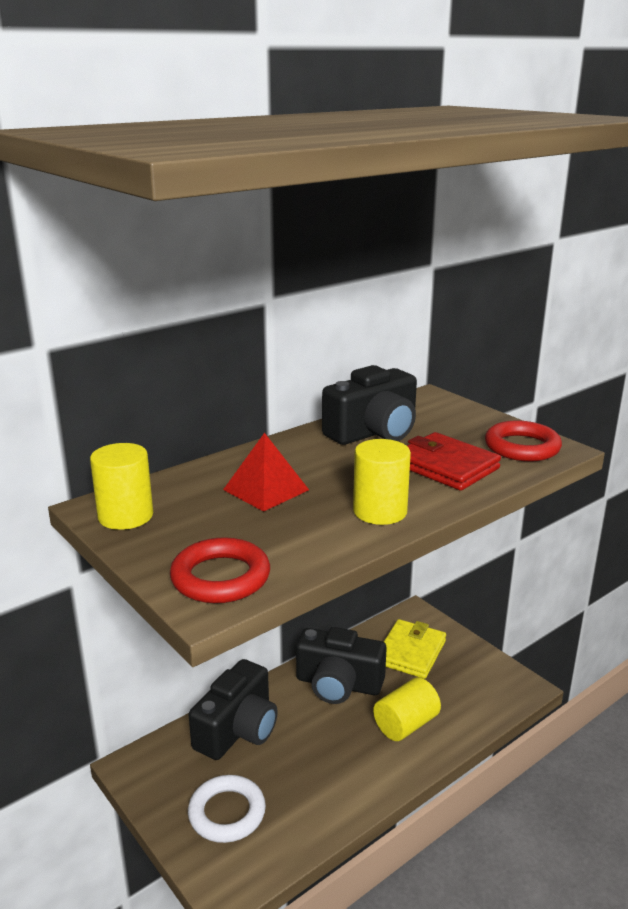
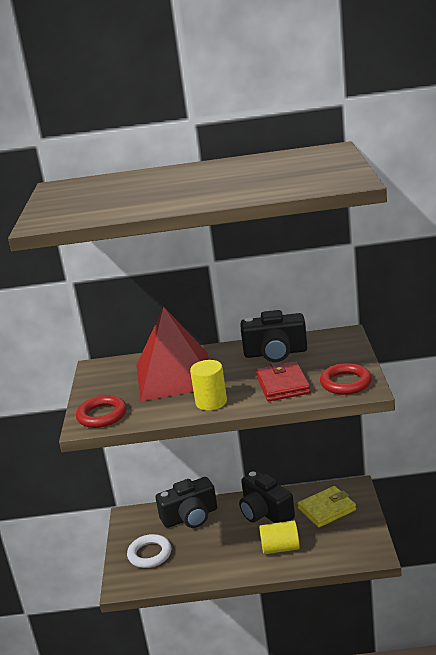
camera: 40 degrees right, 0 degrees up
yellow cylinder [90,443,153,530] -> none
red pyramid [223,433,309,512] -> red pyramid [136,307,209,401], size x2.11

